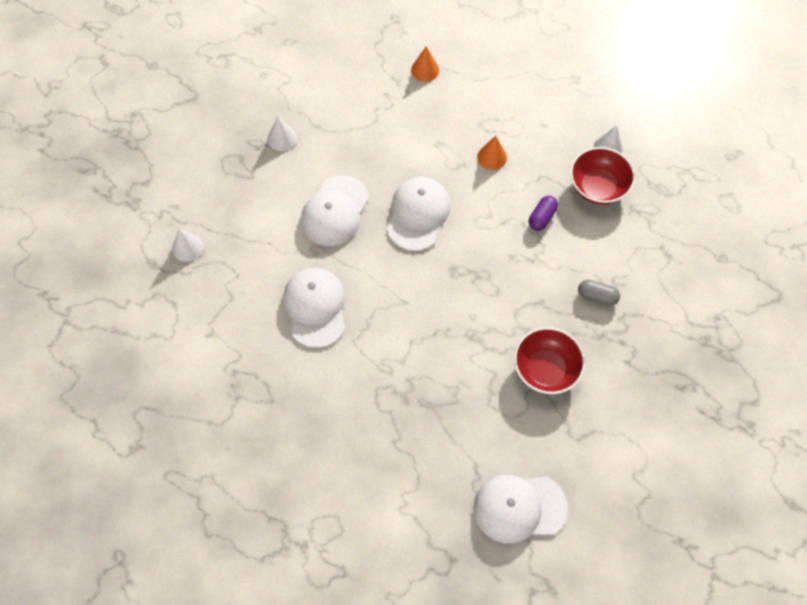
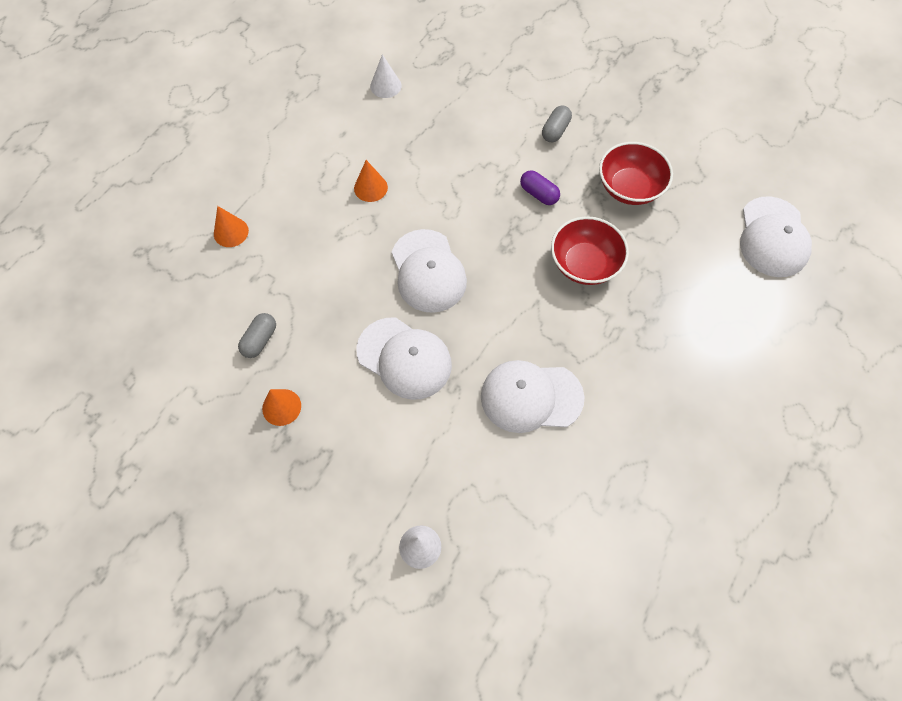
camera: 80 degrees left, 0 degrees up
white cone [268,116,297,151] -> orange cone [262,389,301,426]
white cap [387,177,451,251] -> white cap turned 135 degrees counterclockwise [392,229,467,313]
purple capsule [529,196,558,231] -> purple capsule moved to [520,170,560,205]
red bowl [570,147,635,205] -> red bowl moved to [551,216,629,285]
none -> grey capsule [238,313,276,358]

